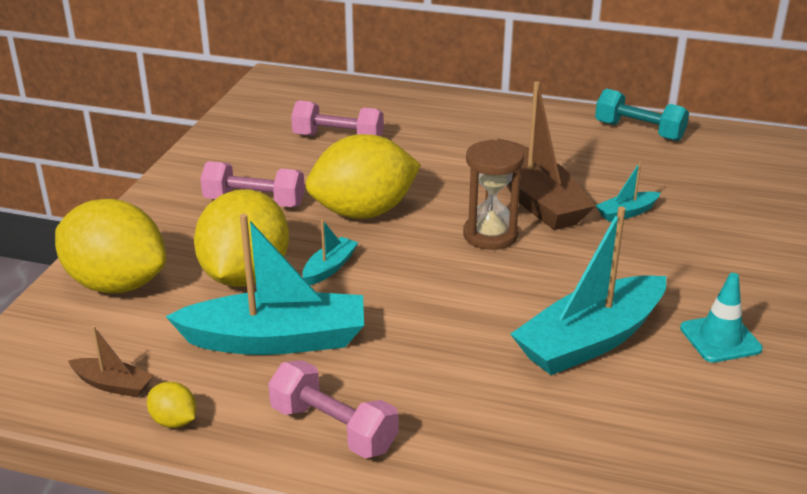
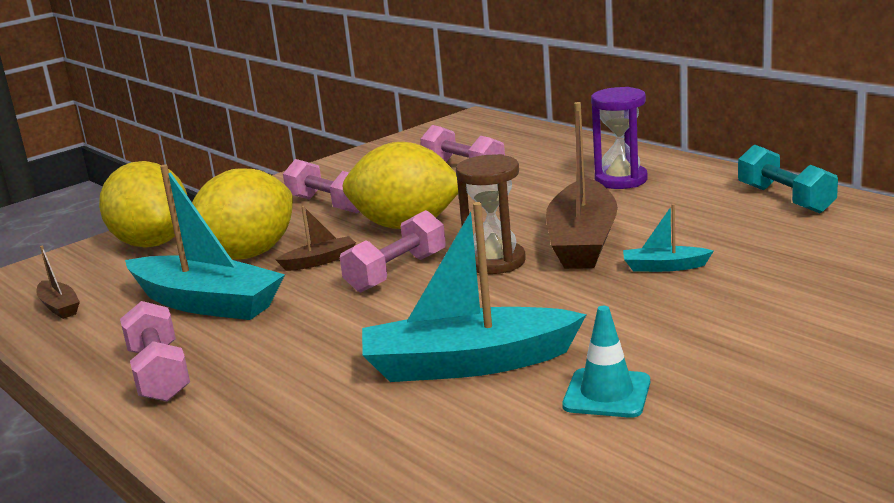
camera: 35 degrees right, 10 degrees down
yellow lemon [147,382,196,428] -> none
turquoise boat [303,220,358,285] -> brown boat [276,206,356,271]
none -> pink dumbbell [340,210,446,292]
none -> purple hourglass [591,87,648,189]

